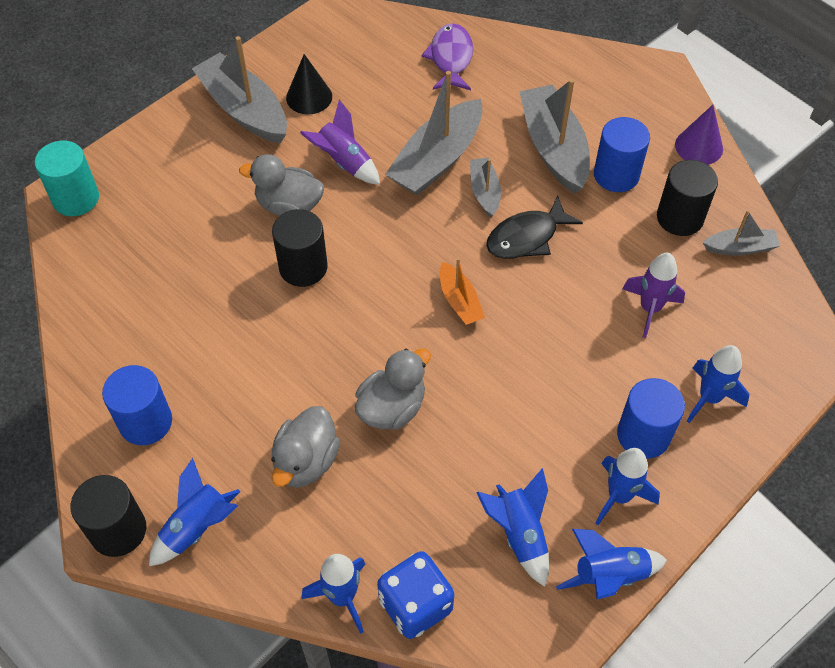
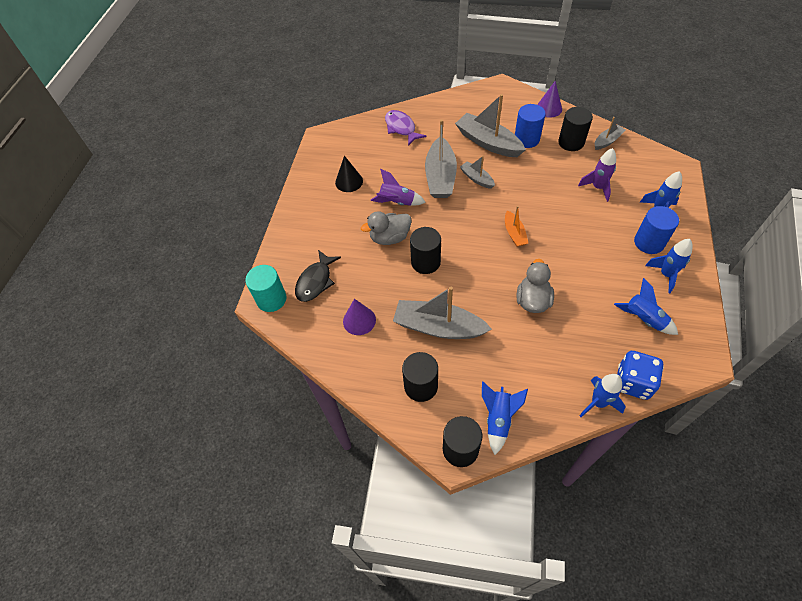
camera: 30 degrees left, 0 degrees up
blue cylinder [102,365,172,445] -> black cylinder [402,352,438,402]
grey boat [192,36,287,144] -> grey boat moved to [393,287,492,339]
grey duck [271,406,340,488] -> none
orange boat [440,258,485,325] -> orange boat turned 45 degrees clockwise [505,206,528,247]
black fish [486,196,583,259] -> black fish moved to [295,250,341,302]
blue rocket [556,529,667,599] -> none
none -> purple cone [343,299,376,335]

